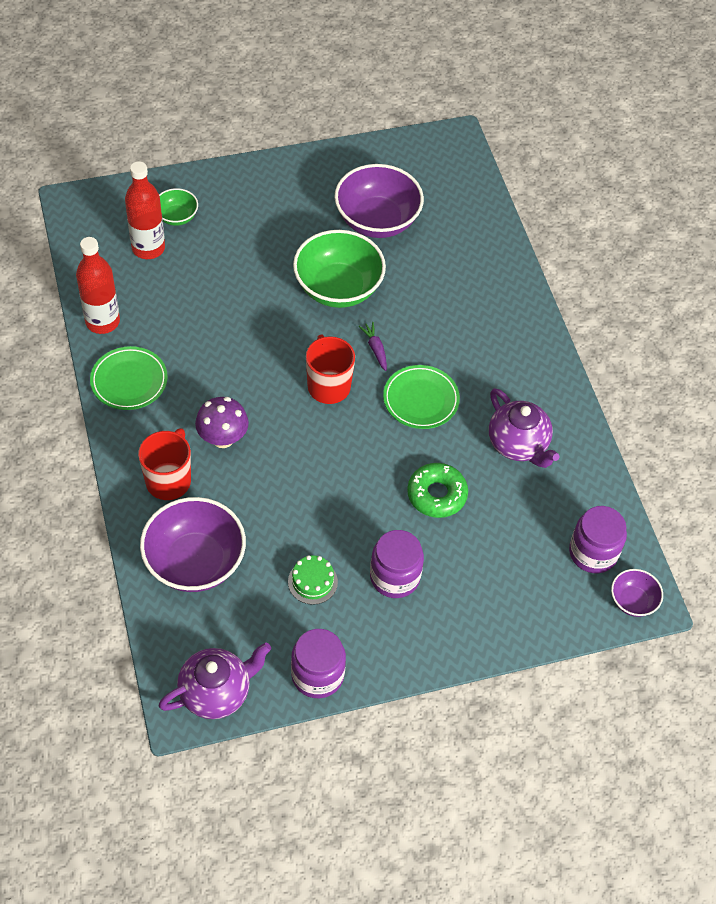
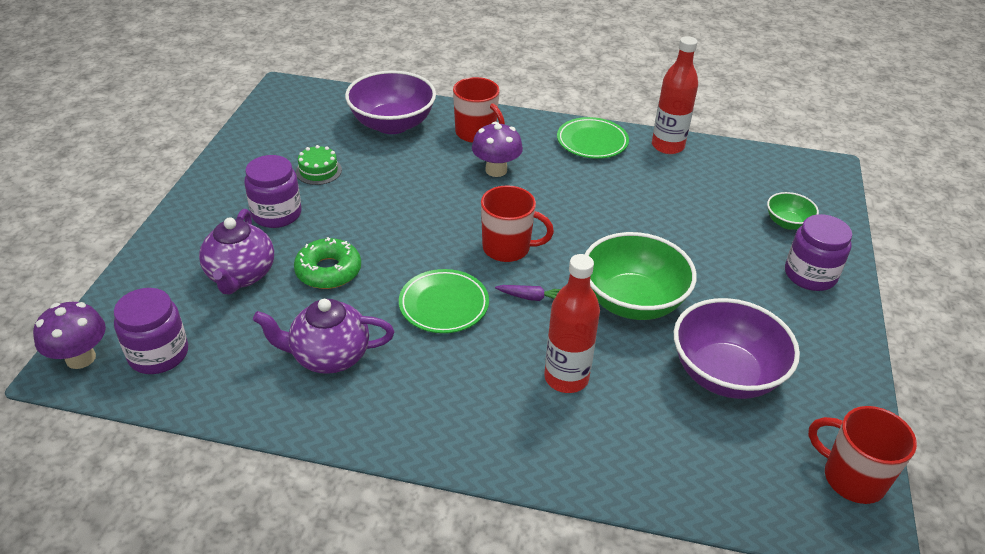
camera: 120 degrees right, 15 degrees down
red bottle [125,161,165,259] -> red bottle moved to [544,254,600,393]
purple teapot [159,642,271,719] -> purple teapot moved to [199,209,274,294]
purple jar [291,629,346,698] -> purple jar moved to [785,214,852,291]
purple bowl [611,569,663,617] -> purple mushroom [33,302,106,369]
none -> red mug [808,406,917,504]

